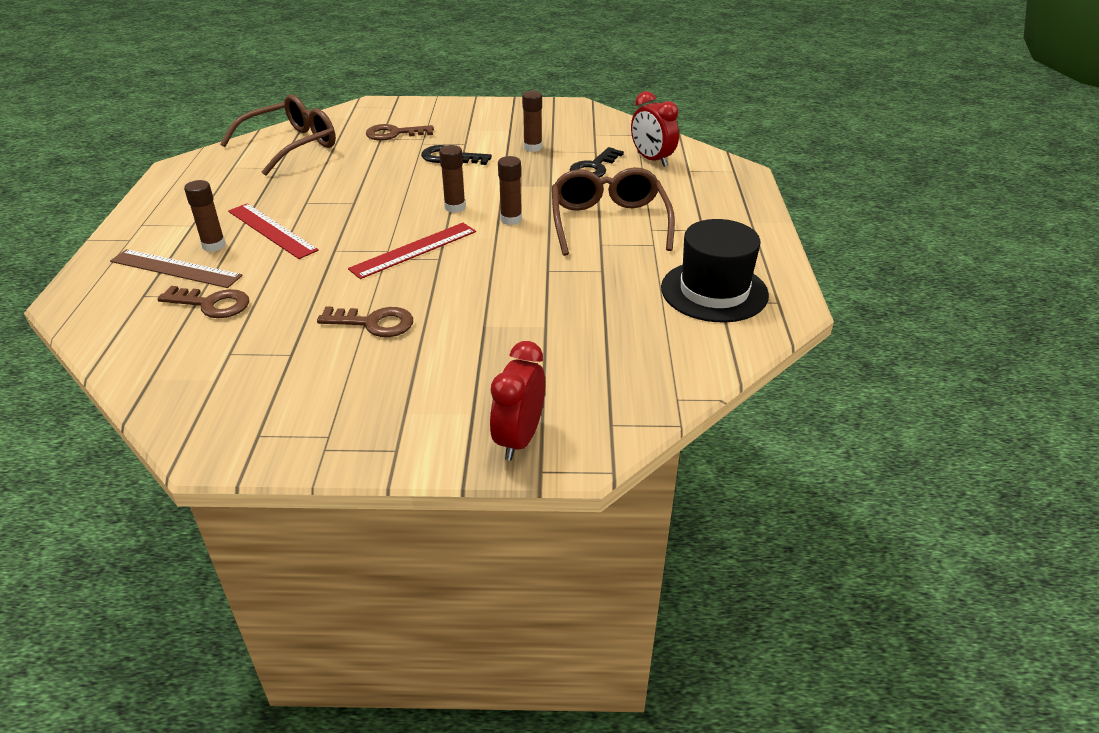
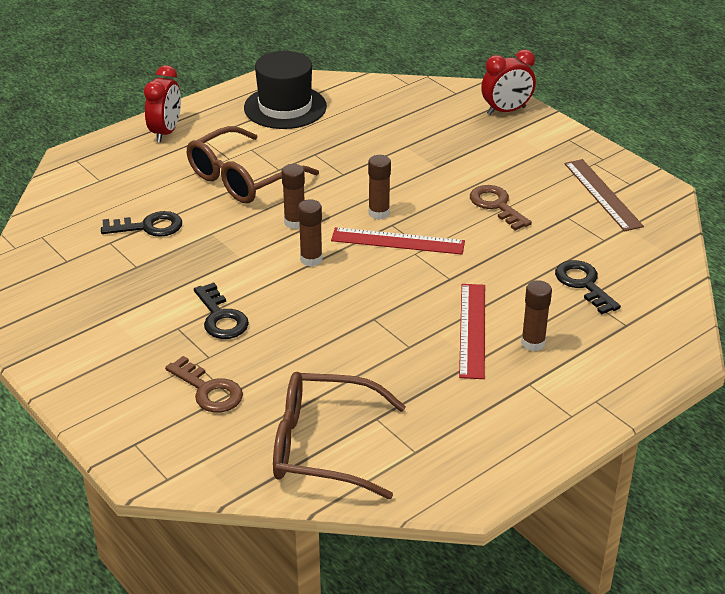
camera: 130 degrees left, 0 degrees up
brown ruler [110,249,243,288] -> brown ruler moved to [564,159,644,232]
brown key [157,286,249,318] -> black key [555,260,621,314]
brown glue stick [522,91,542,152] -> brown glue stick moved to [368,155,391,219]
red clock [631,91,679,167] -> red clock moved to [144,65,181,142]

